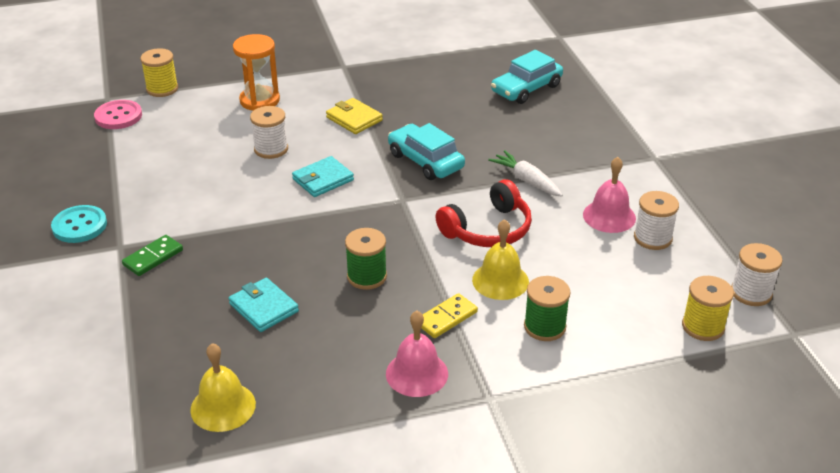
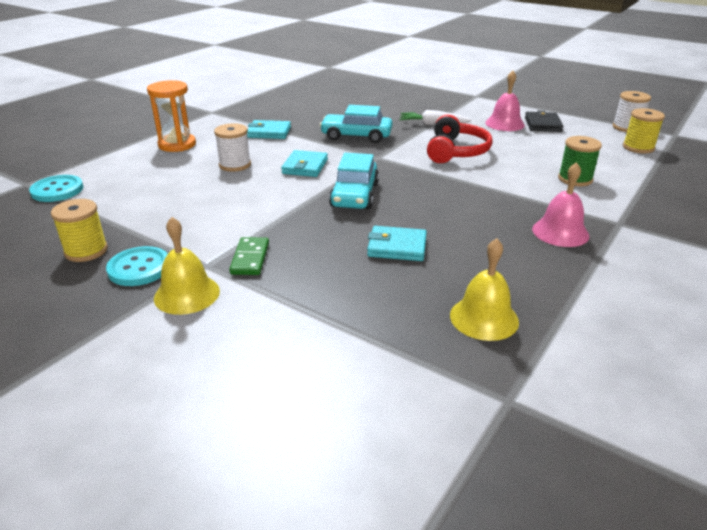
camera: 40 degrees left, 5 degrees down
pink button [94,100,142,129] -> turquoise button [29,175,84,202]
yellow spool [140,48,178,97] -> yellow spool moved to [51,199,108,262]
yellow wallet [326,98,383,134] -> turquoise wallet [247,120,291,139]
green spool [345,228,387,290] -> none
yellow domino [421,293,478,338] -> none
yellow bell [472,219,529,300] -> yellow bell moved to [154,217,220,315]
turquoise car [491,50,563,104] -> turquoise car moved to [329,153,379,209]
white spool [634,191,679,250] -> black wallet [525,110,563,132]

